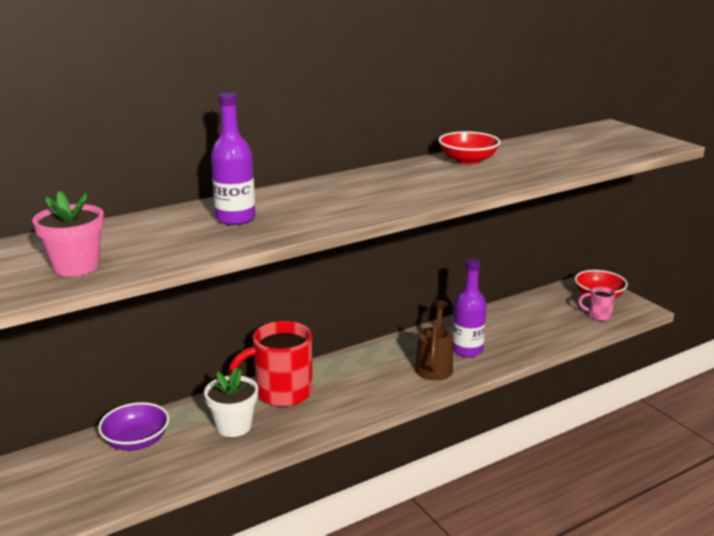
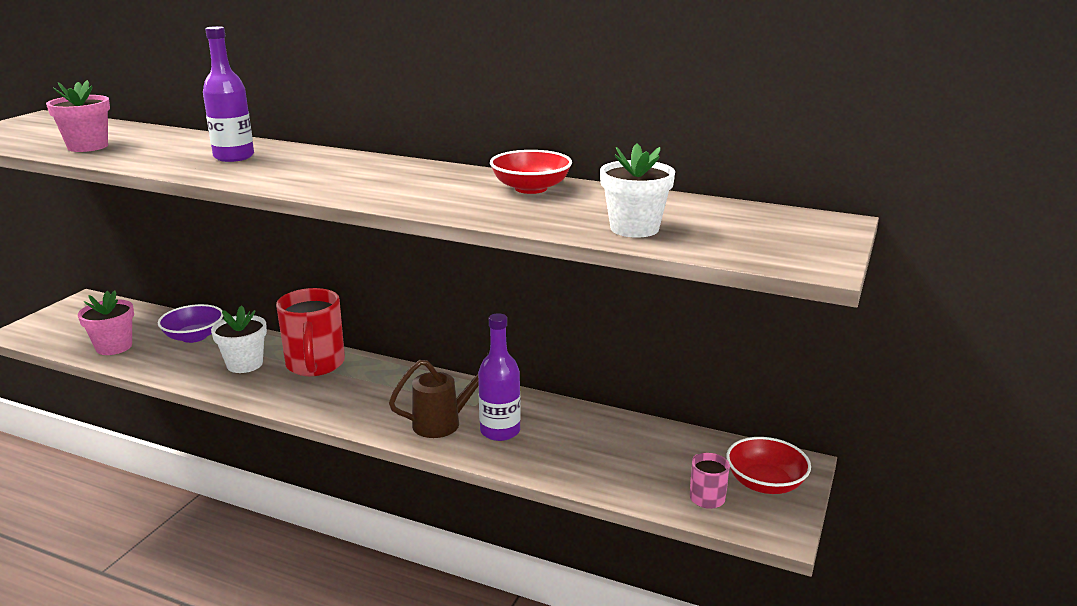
camera: 55 degrees right, 0 degrees up
red mug [228,321,312,407] -> red mug turned 135 degrees counterclockwise [276,288,345,376]
none -> pink flower pot [78,290,134,355]
none -> white flower pot [600,144,675,238]

